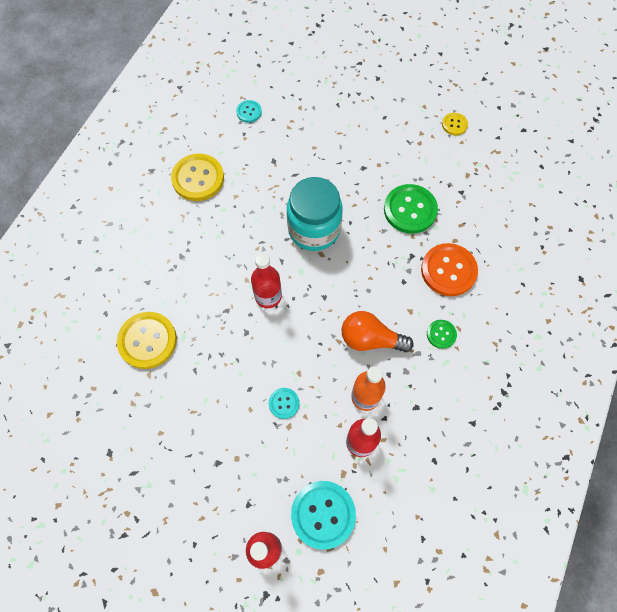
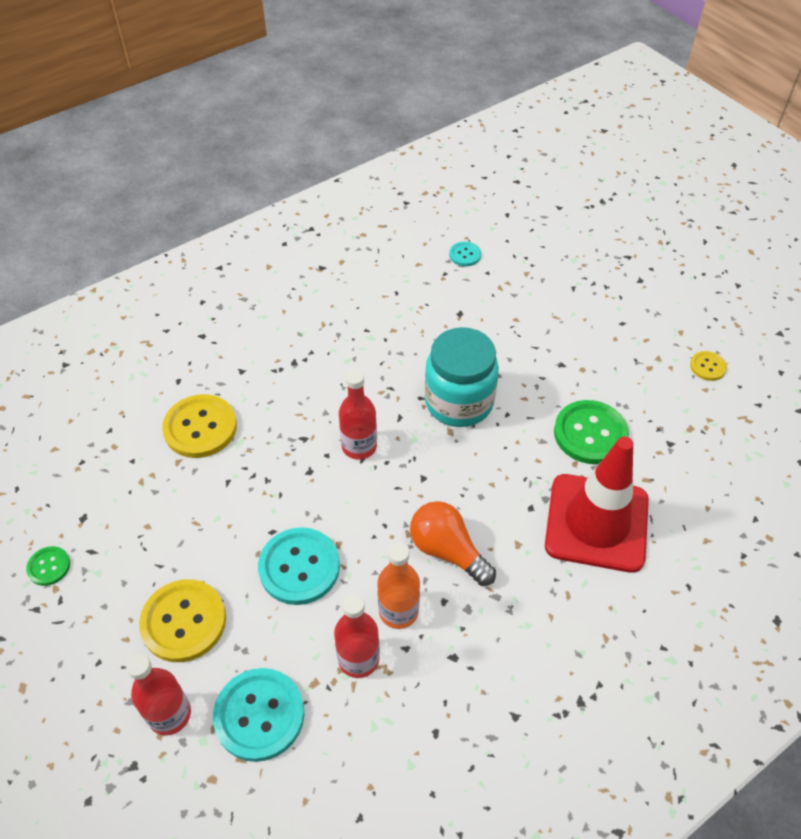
camera: 30 degrees right, 15 degrees down
yellow button [171,154,224,201] -> yellow button moved to [139,579,226,662]
turquoise button [269,388,300,419] -> turquoise button [258,527,340,605], size x1.95
orange button [421,243,478,296] -> red traffic cone [545,437,649,573]
green button [427,320,457,349] -> green button moved to [26,546,70,586]

